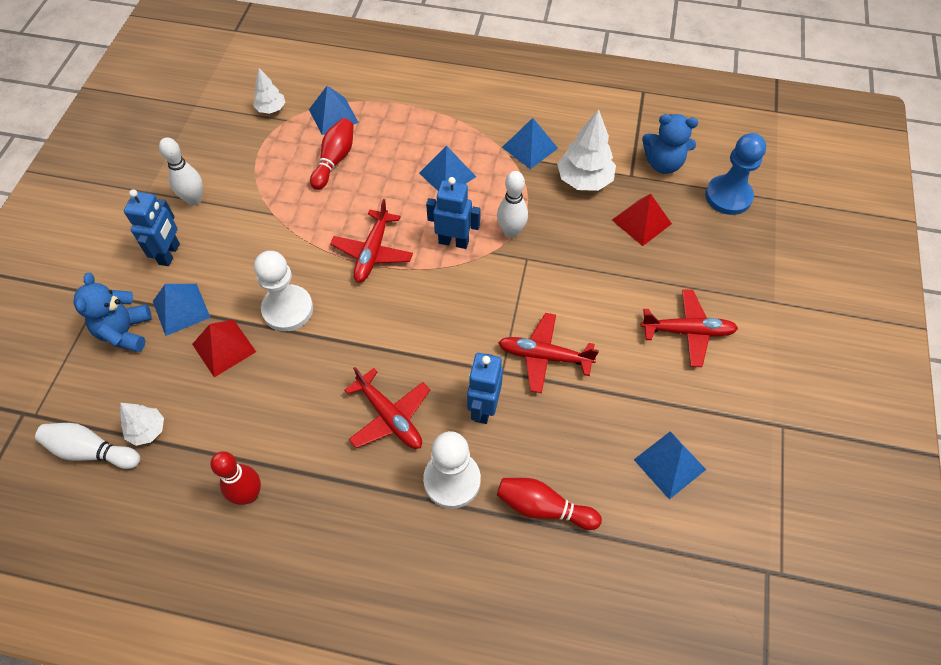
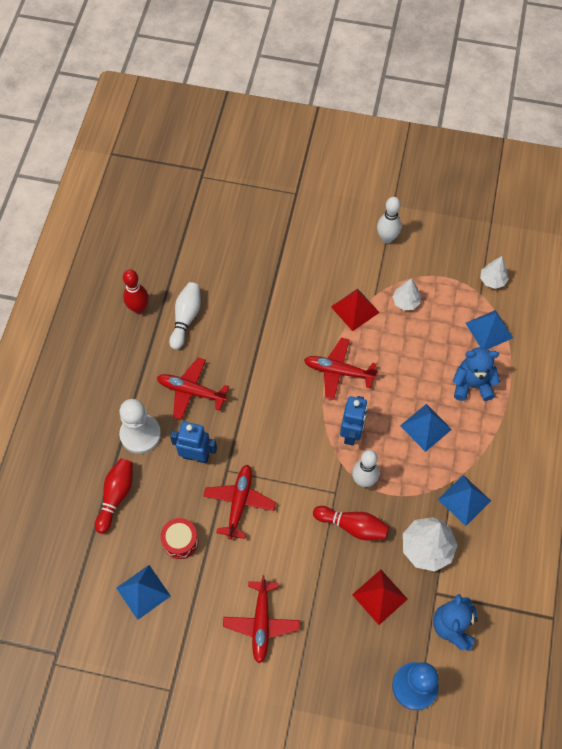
camera: 90 degrees right, 5 degrees up
white bowling pin [35,423,140,469] -> white bowling pin moved to [169,282,201,350]
blue teddy bear [73,273,152,352] -> blue teddy bear moved to [453,347,500,401]
white tree [120,403,164,446] -> white tree moved to [392,278,421,310]
blue robot [124,189,180,266] -> none
blue pyramid [153,284,211,336] -> none
red pyramid [192,320,256,377] -> red pyramid moved to [331,289,380,331]
white pawn [254,251,313,331] -> none
red bowling pin [310,118,354,190] -> red bowling pin moved to [313,506,389,540]
red plane [344,367,430,449] -> red plane turned 60 degrees clockwise [157,358,229,420]
none -> red drum [160,518,199,559]

